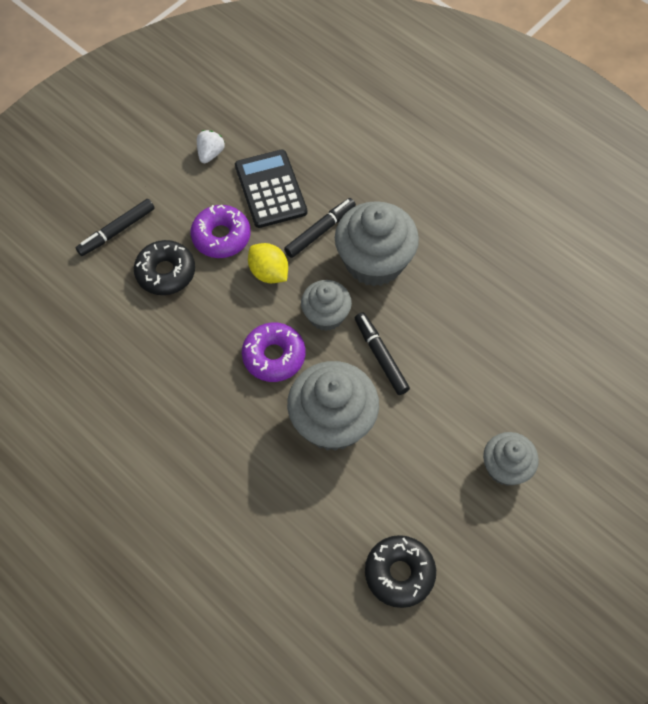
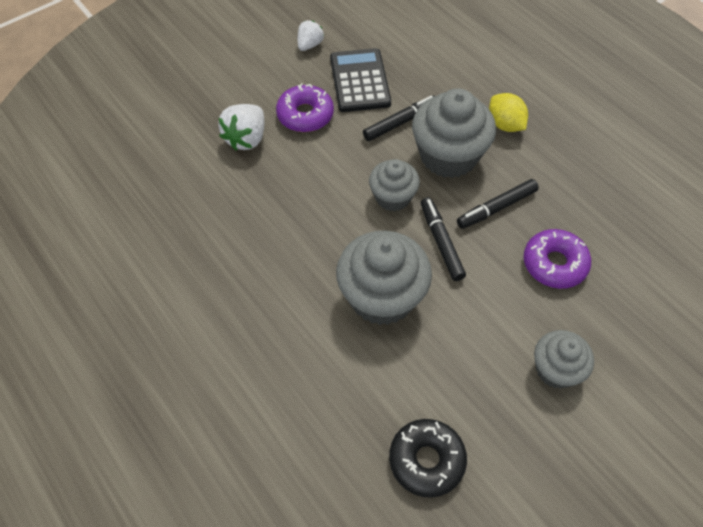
camera: 10 degrees right, 5 degrees down
black marker [76,199,155,256] -> black marker moved to [457,179,539,229]
black donut [134,240,195,295] -> white strawberry [218,104,264,151]
purple donut [242,322,305,382] -> purple donut moved to [524,229,591,289]
yellow lemon [248,243,288,283] -> yellow lemon moved to [489,93,528,132]

